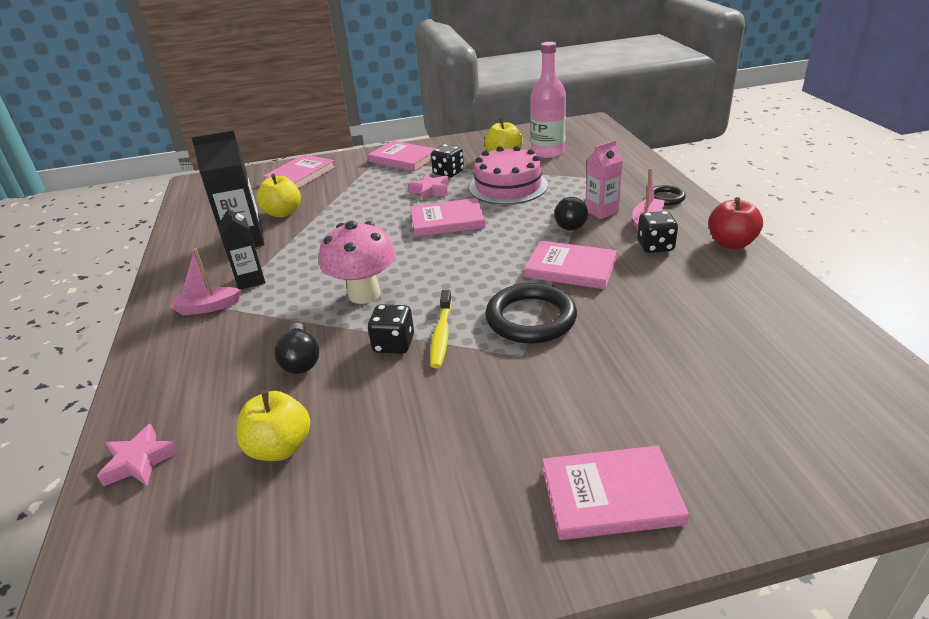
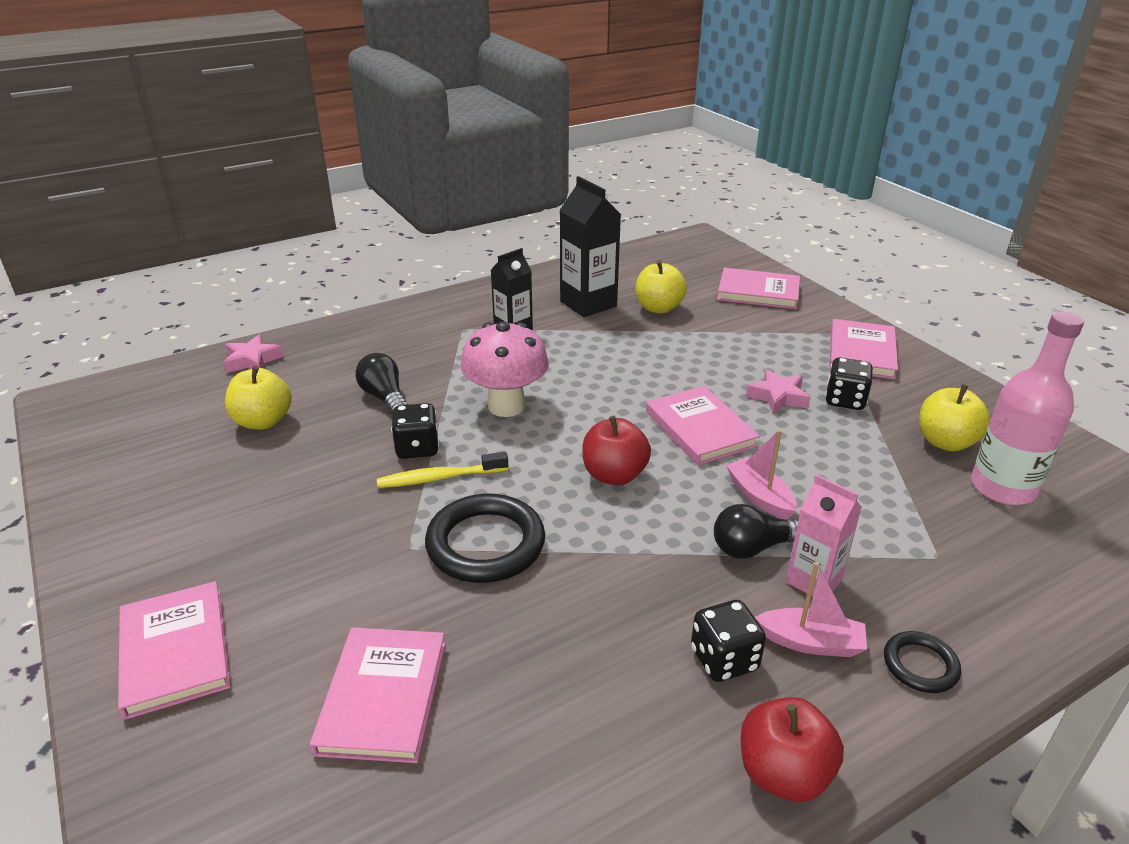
camera: 70 degrees right, 0 degrees up
pink boat [171,248,241,315] -> pink boat moved to [726,430,797,520]
black light bulb [274,323,319,374] -> black light bulb turned 90 degrees clockwise [355,353,408,414]
pink cake [469,146,548,204] -> none
pink book [524,240,617,289] -> pink book moved to [310,627,446,763]
none -> red apple [582,416,651,485]

